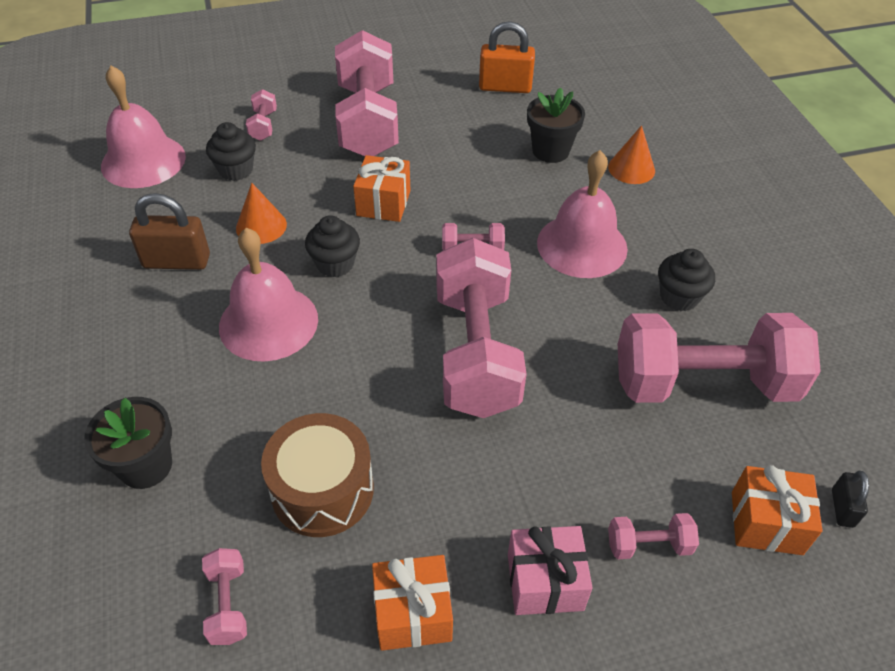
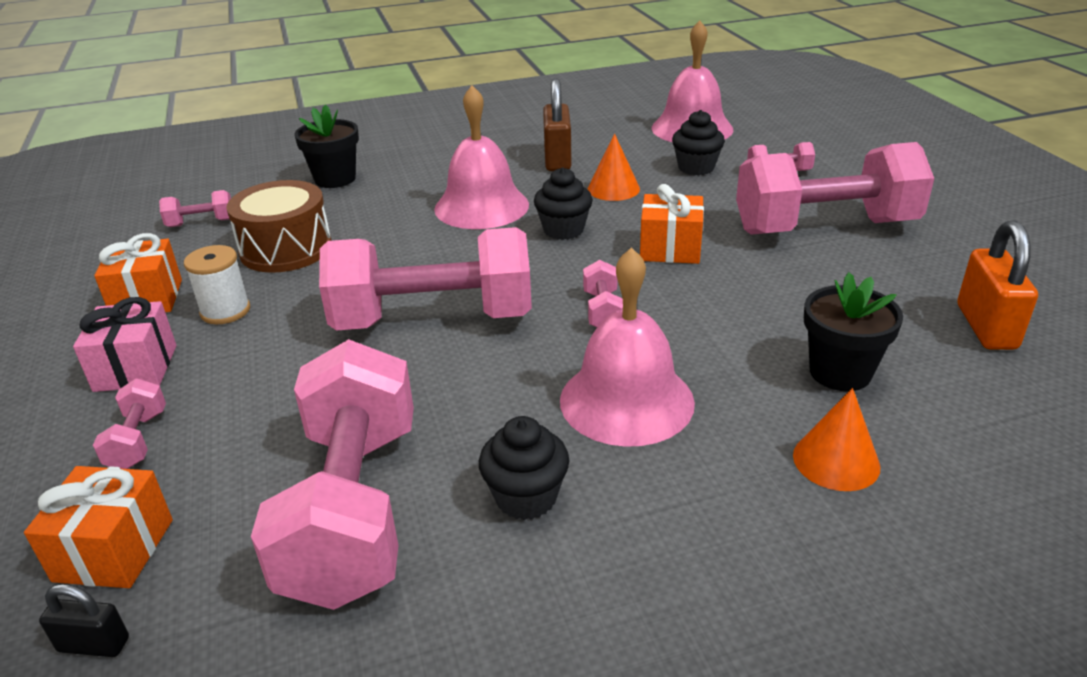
camera: 90 degrees right, 15 degrees down
none -> white spool [184,245,250,324]

